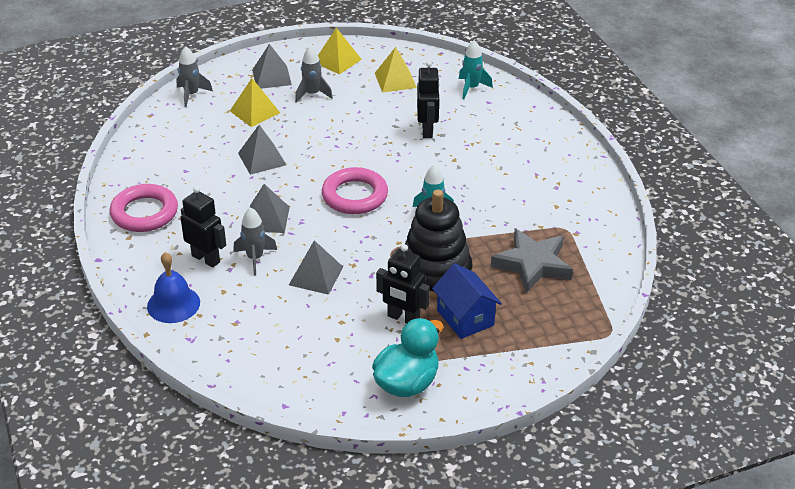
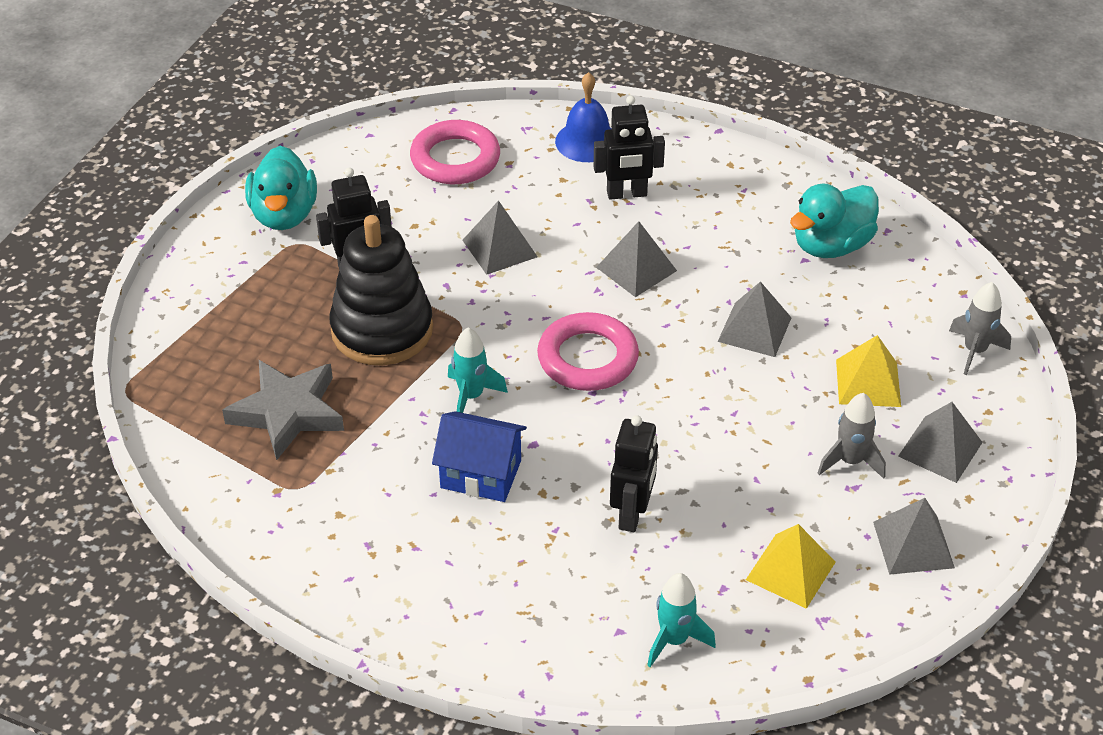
camera: 135 degrees right, 5 degrees up
pink ring [110,184,178,232] -> pink ring moved to [410,120,500,184]
grey rocket [233,207,277,276] -> none
yellow pyramid [318,28,362,75] -> grey pyramid [873,498,955,575]
black robot [417,61,440,138] -> black robot turned 120 degrees counterclockwise [610,415,658,532]
blue house [432,263,502,339] -> blue house moved to [432,411,527,502]
none -> turquoise duck [790,184,879,258]

